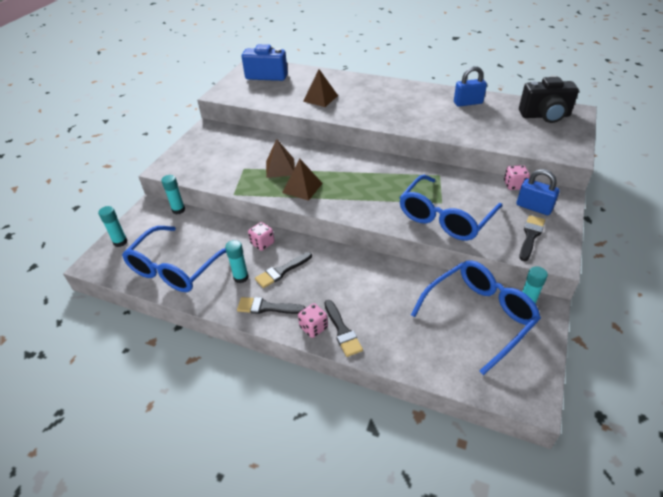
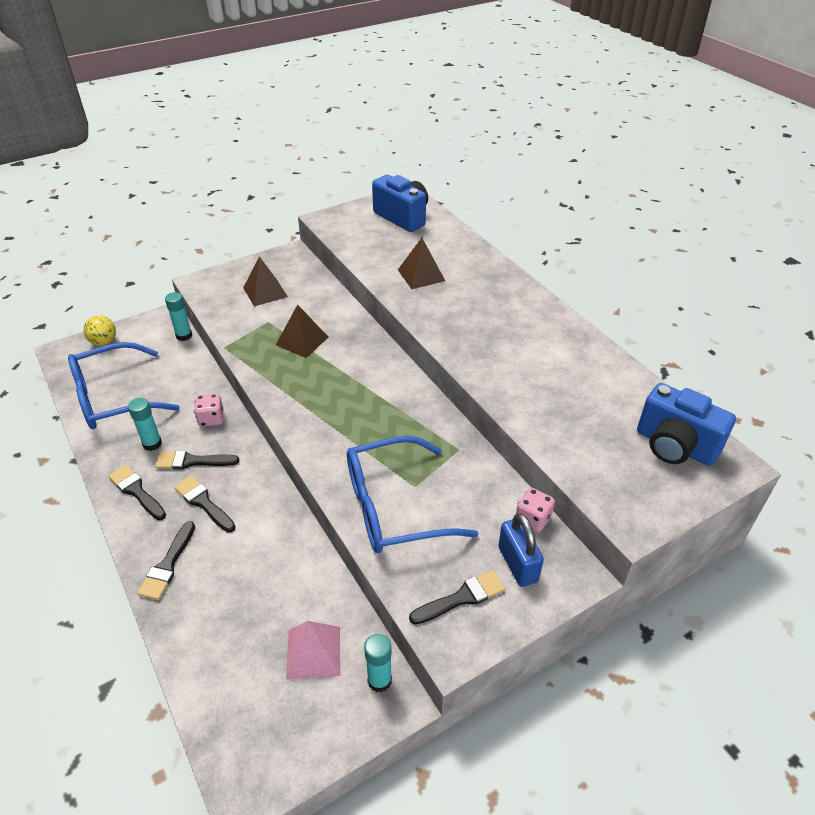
camera: 35 degrees right, 0 degrees up
turquoise glue stick [98,206,128,247] -> yellow ball [83,315,116,346]
brown pyramid [282,158,323,201] -> brown pyramid moved to [243,256,288,306]
pink dice [298,303,328,338] -> none
blue glasses [411,260,541,375] -> pink pyramid [286,621,340,680]
blue padlock [454,66,487,107] -> none
black camera [519,77,579,123] -> blue camera [637,383,736,466]
none -> black brush [174,476,235,532]

